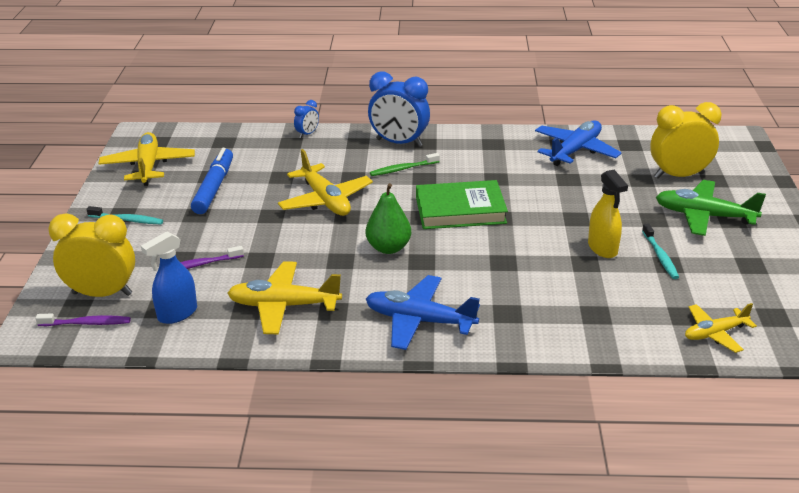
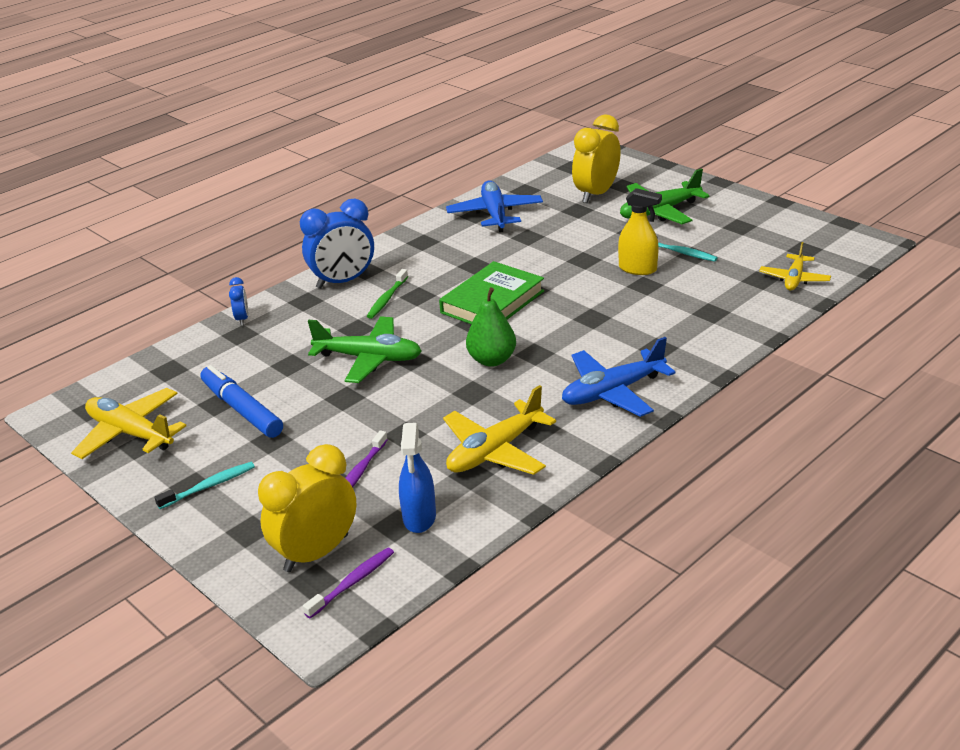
camera: 45 degrees left, 0 degrees up
yellow plane [278,149,373,216] -> green plane [308,316,422,383]

